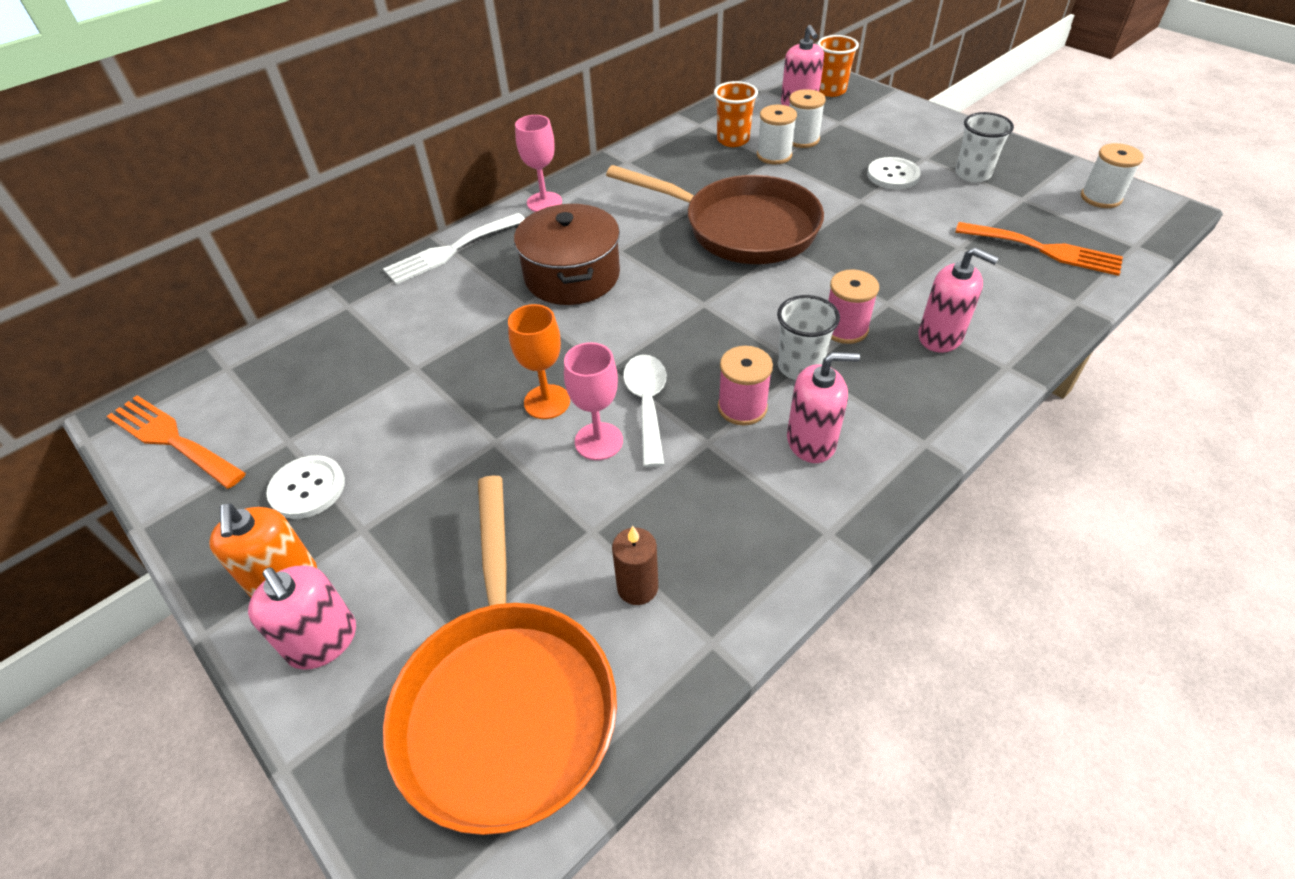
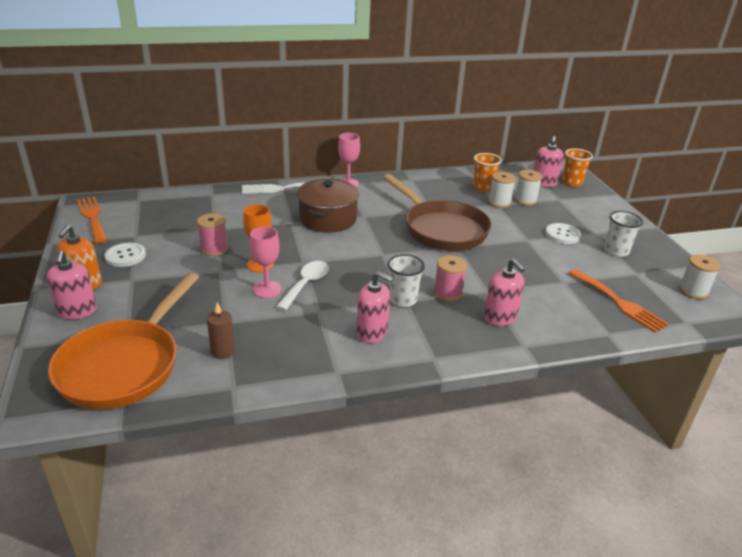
camera: 25 degrees right, 15 degrees down
pink spool [718,346,773,426] -> pink spool moved to [197,213,228,256]

